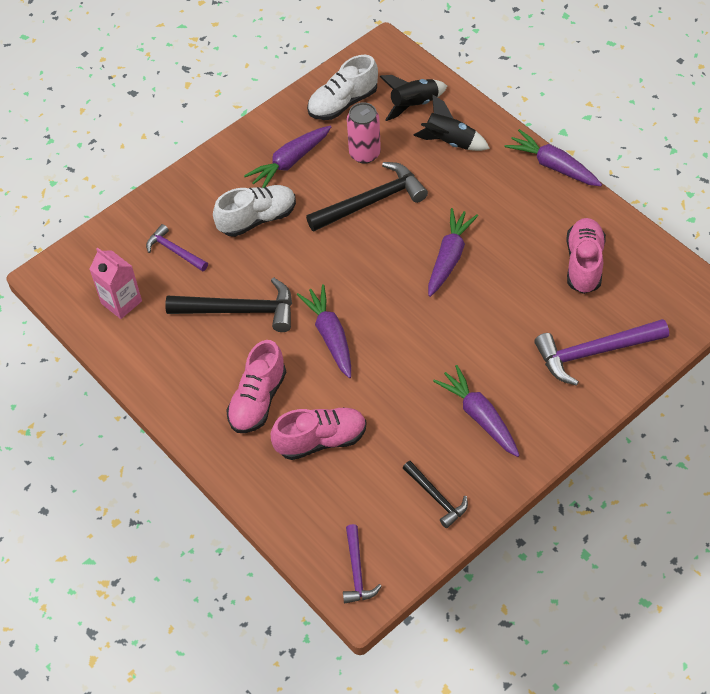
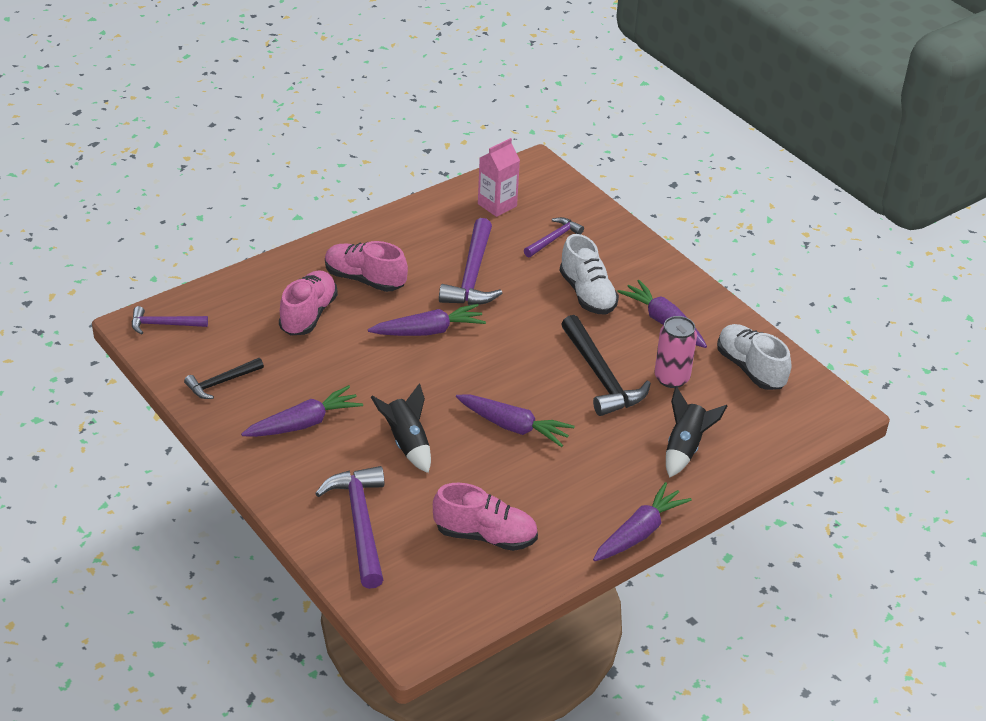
camera: 90 degrees right, 15 degrees down
black hammer [165,277,292,332] -> purple hammer [439,218,502,305]
pink shoe [271,407,367,460] -> pink shoe turned 150 degrees counterclockwise [279,270,338,335]
black rocket [380,75,447,121] -> black rocket moved to [371,383,431,473]

